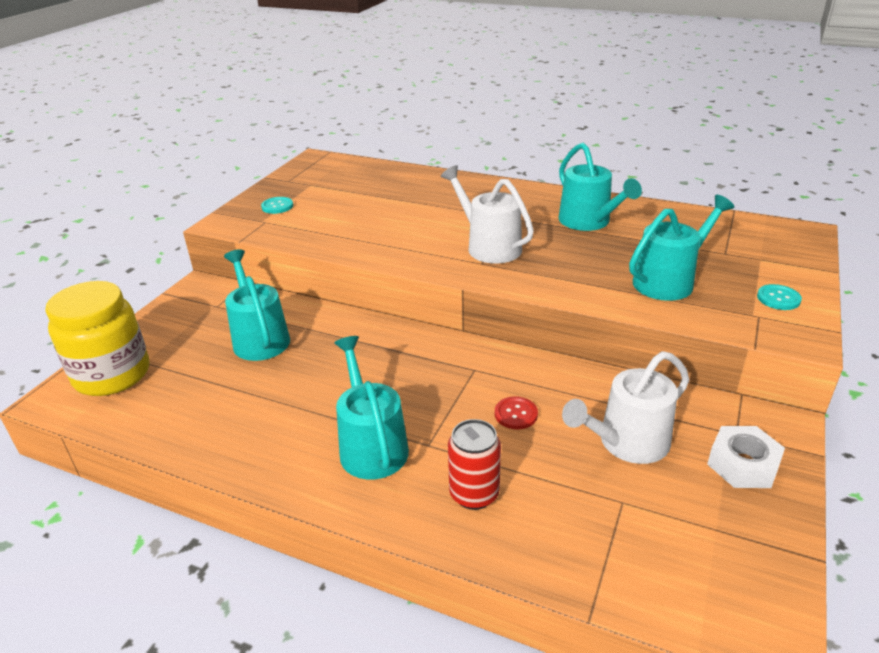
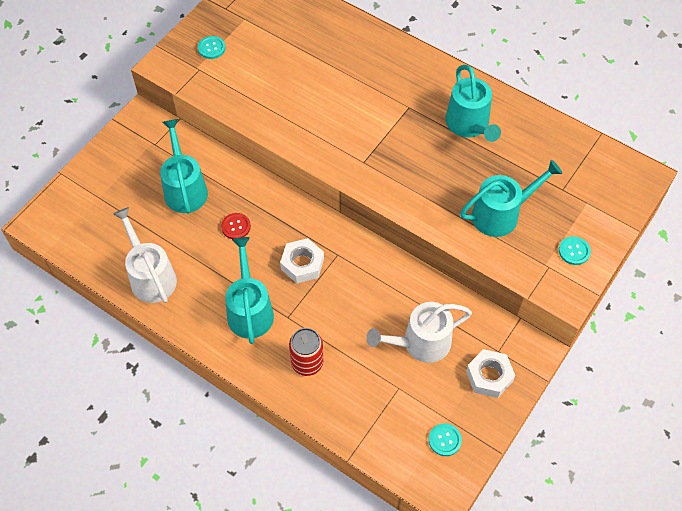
camera: 10 degrees right, 25 degrees up
yellow jar [45,281,149,396] -> none
white watering can [441,165,534,264] -> white watering can moved to [113,207,177,303]
red button [495,396,538,429] -> red button moved to [221,213,251,239]
none -> white nut [280,238,324,283]
none -> turquoise button [429,423,462,456]

